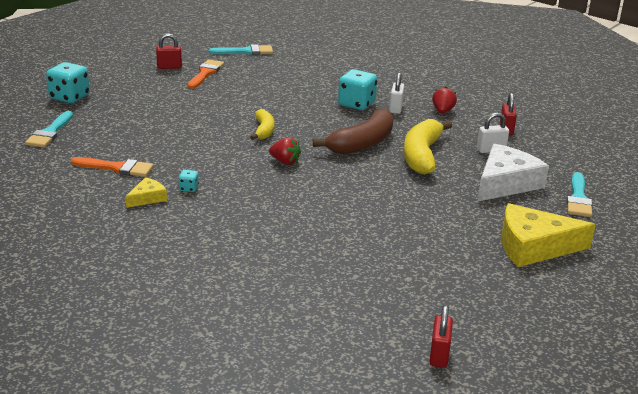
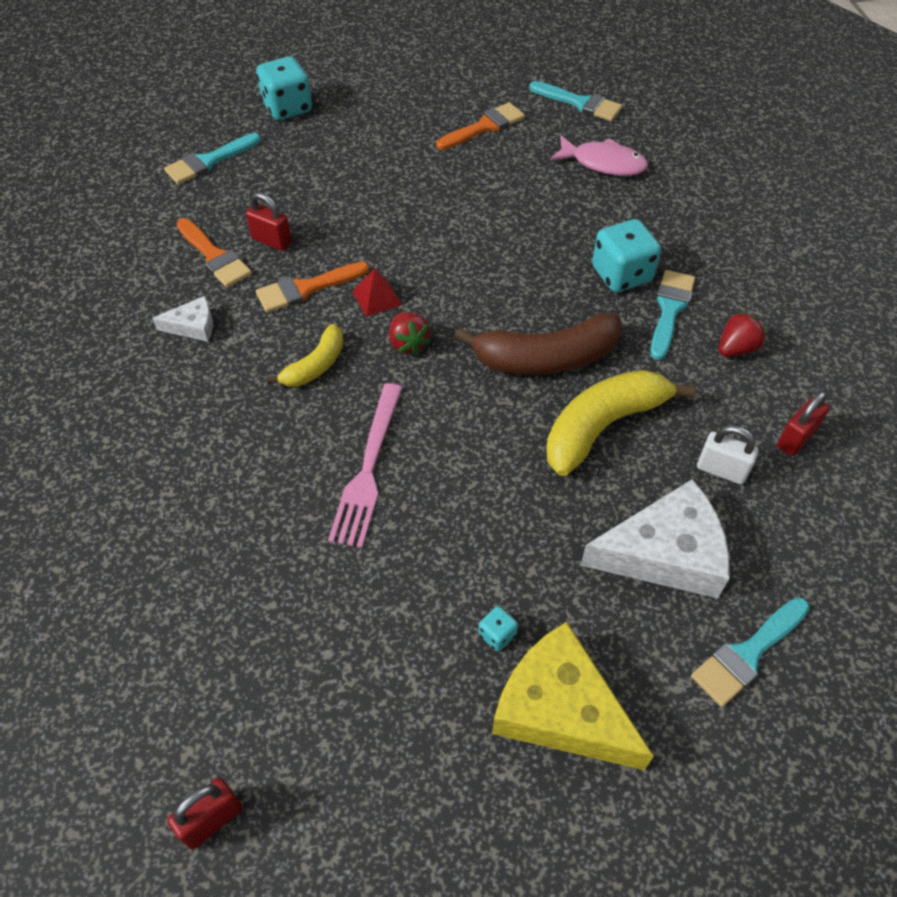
camera: 40 degrees right, 25 degrees up
yellow cheese [125,177,167,208] -> white cheese [152,296,213,342]
red padlock [156,33,182,69] -> red padlock moved to [246,192,292,251]
turquoise dice [178,170,199,192] -> turquoise dice moved to [478,606,518,651]
yellow banana [250,109,274,140] -> yellow banana moved to [266,324,344,387]
white padlock [389,72,404,114] -> turquoise brush [650,270,695,360]
none -> orange brush [256,262,369,313]
none -> pink fork [328,383,403,548]
none -> red pyramid [352,268,402,317]
none -> pink fish [550,135,648,176]

